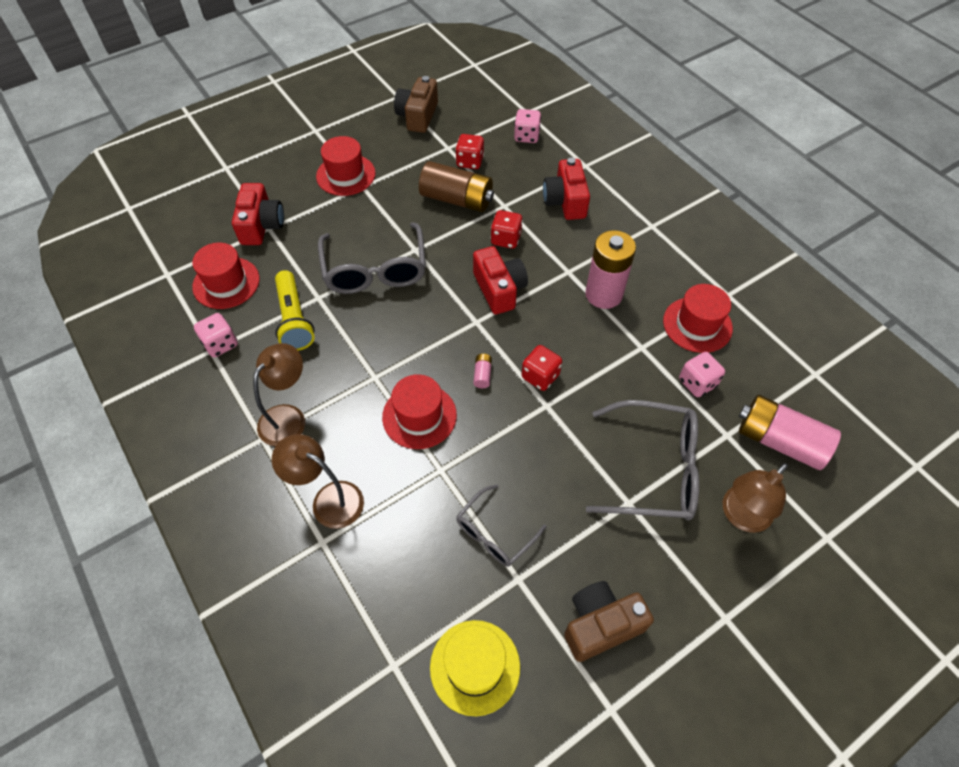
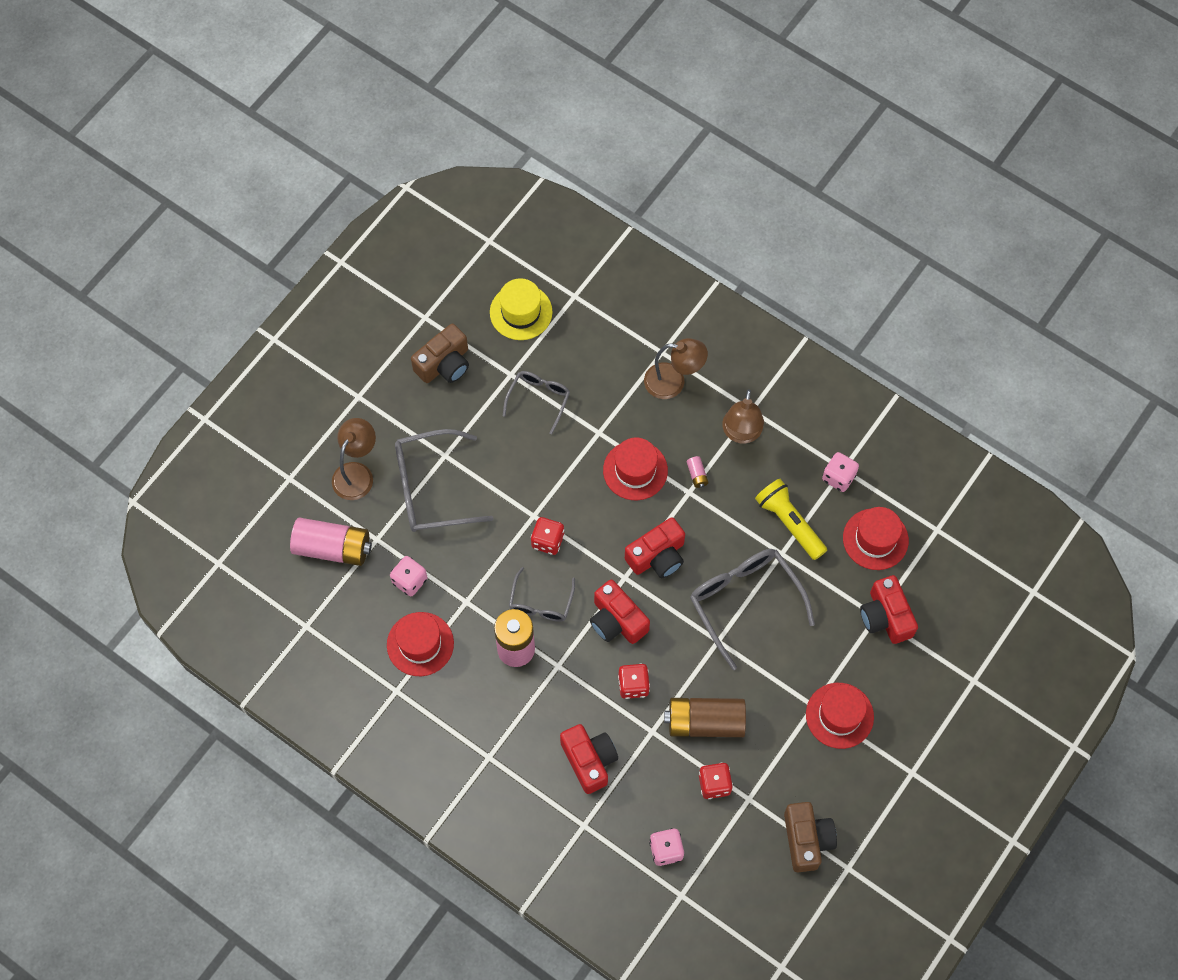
camera: 160 degrees right, 10 degrees up
pink battery [473,354,492,388] -> pink battery moved to [687,456,708,488]
none -> grey glasses [509,567,575,622]
none -> red camera [625,517,685,578]

